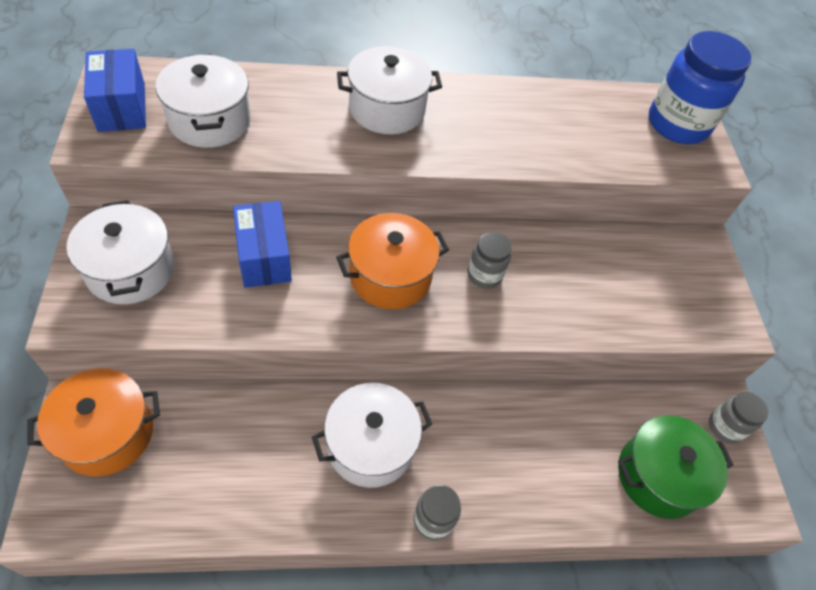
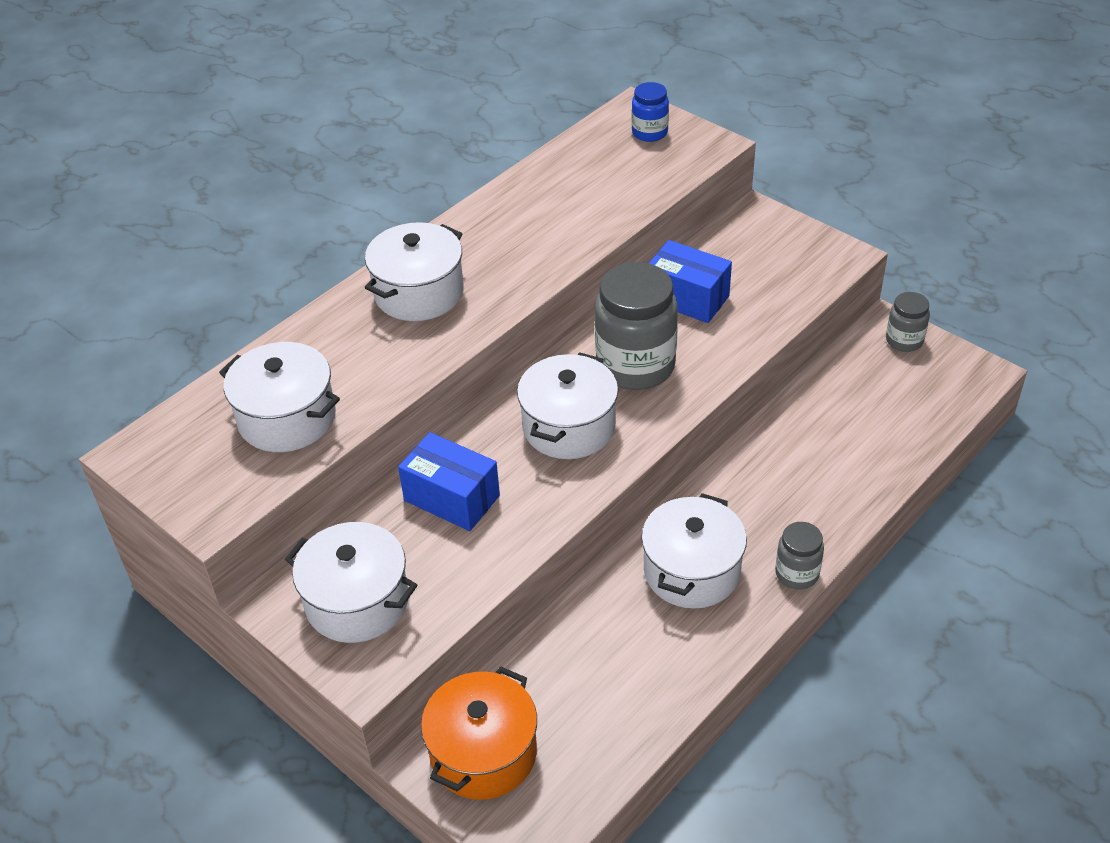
camera: 35 degrees left, 10 degrees down
blue box [84,49,146,132] -> blue box moved to [648,240,732,323]
orange pot [336,213,449,309] -> white pot [517,352,618,459]
grey jar [467,232,511,289] -> grey jar [595,262,678,390], size x1.95
green pot [618,415,733,519] -> none
blue jar [649,31,752,144] -> blue jar [632,82,669,142], size x0.51

